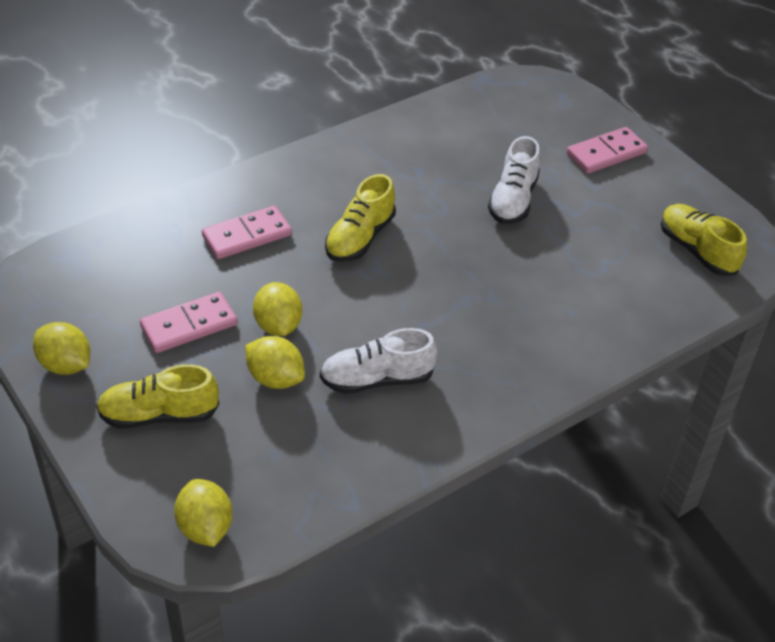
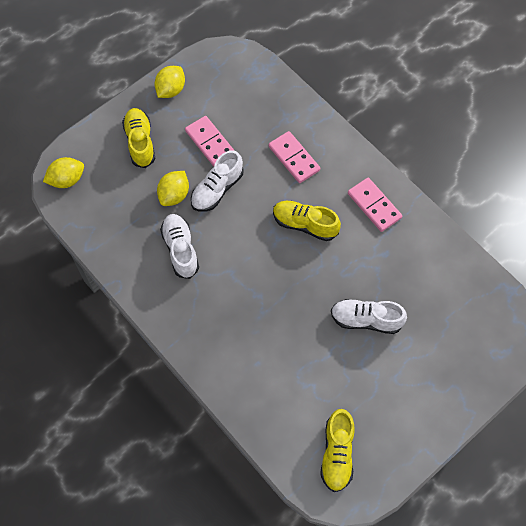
camera: 85 degrees right, 20 degrees up
yellow lemon [253,282,302,336] -> white shoe [191,150,244,212]
pink domino [567,127,648,174] -> pink domino moved to [348,178,402,232]
yellow shoe [661,204,747,276] -> yellow shoe turned 135 degrees clockwise [320,409,355,492]

